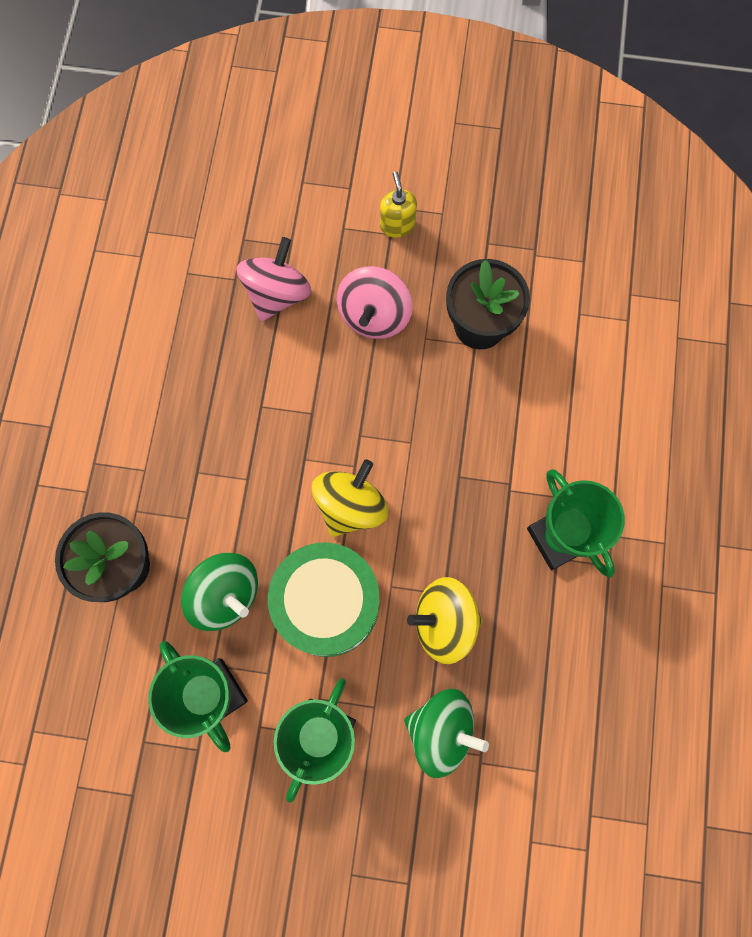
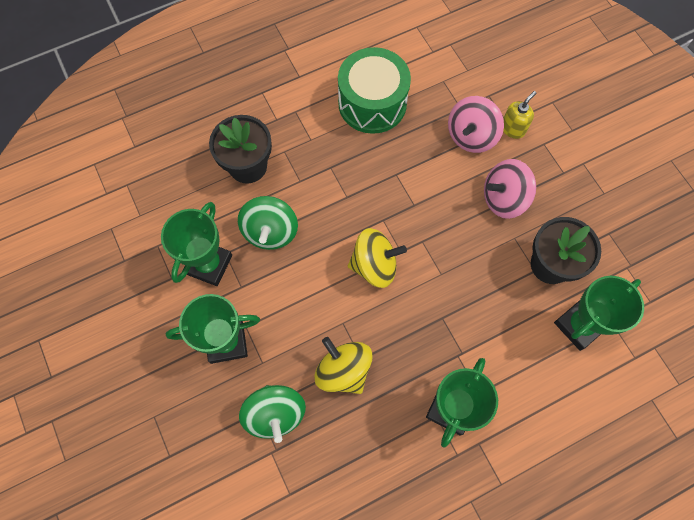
camera: 55 degrees right, 5 degrees down
pink spinning top [236,237,311,322] -> pink spinning top turned 135 degrees clockwise [448,96,504,153]
green drum [268,542,379,657] -> green drum moved to [338,47,411,134]
yellow soap dispenser [380,171,417,238] -> yellow soap dispenser moved to [503,91,537,139]
none -> green trophy [554,276,644,351]

